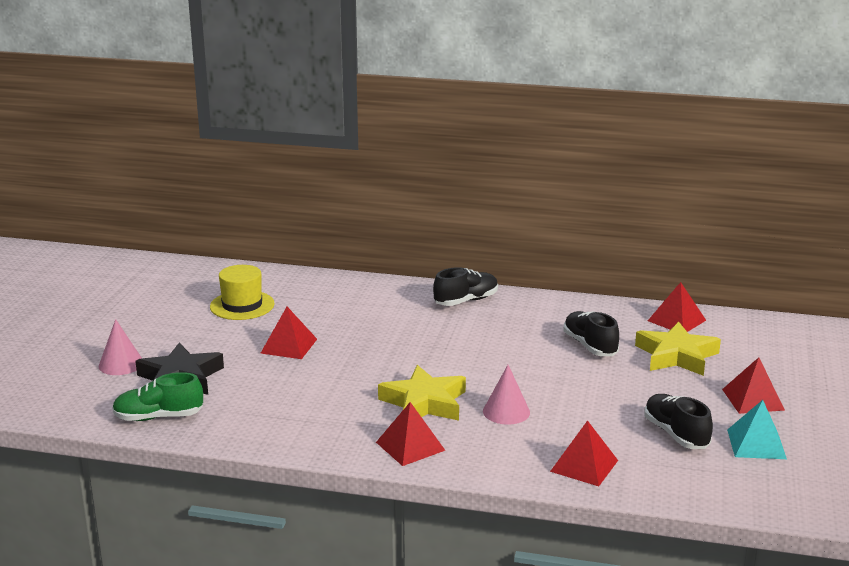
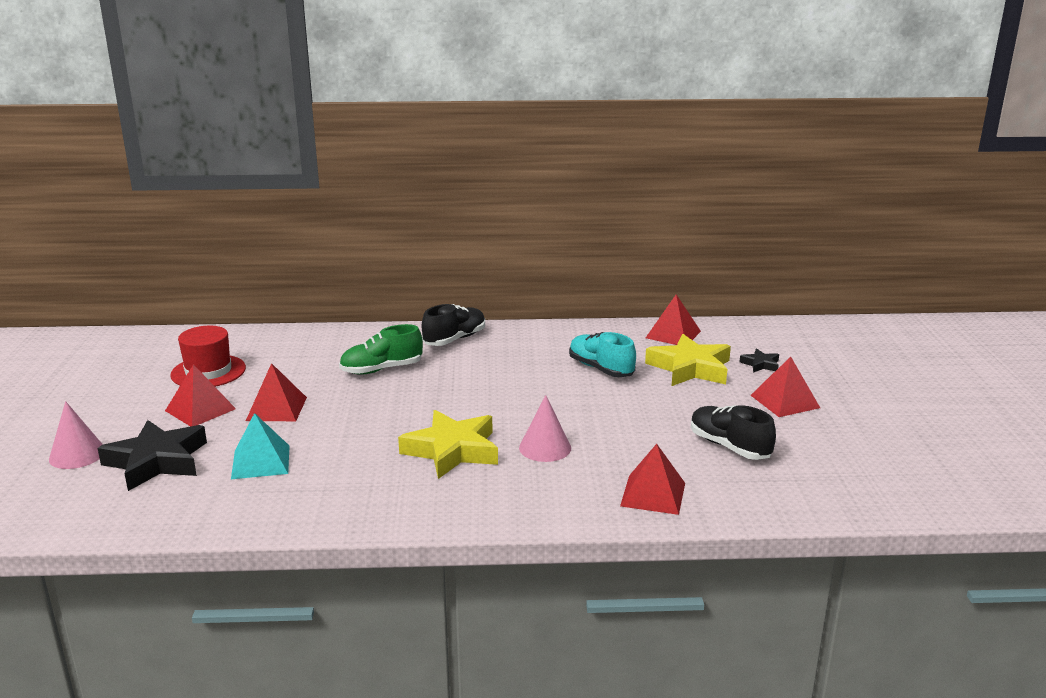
camera: 15 degrees left, 0 degrees up
green shoe [112,372,203,421] -> green shoe moved to [339,324,423,375]
yellow hat [210,265,275,320] -> red hat [170,326,246,387]
red pyramid [376,402,446,466] -> red pyramid moved to [165,364,236,427]
black shoe [563,311,619,356] -> turquoise shoe [569,332,636,377]
turquoise pyramid [727,400,787,459] -> turquoise pyramid moved to [231,413,289,479]
none -> black star [740,348,779,373]

